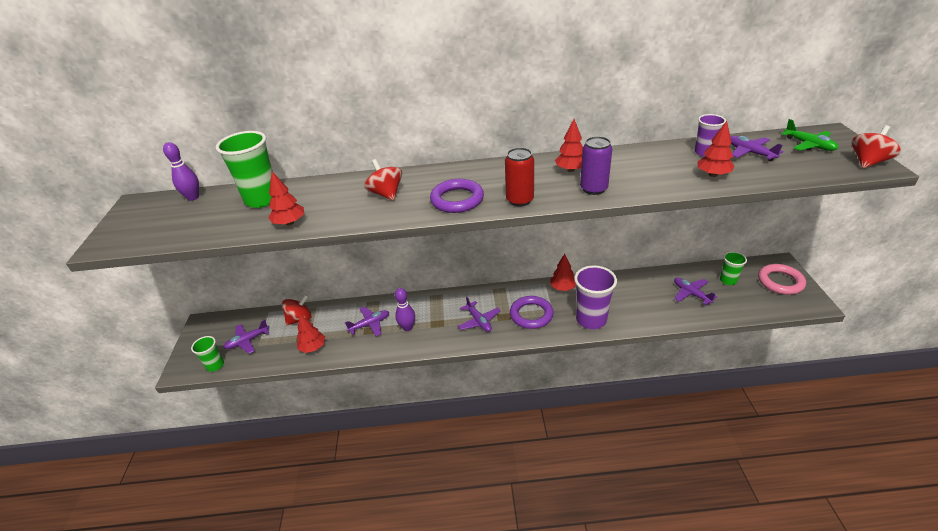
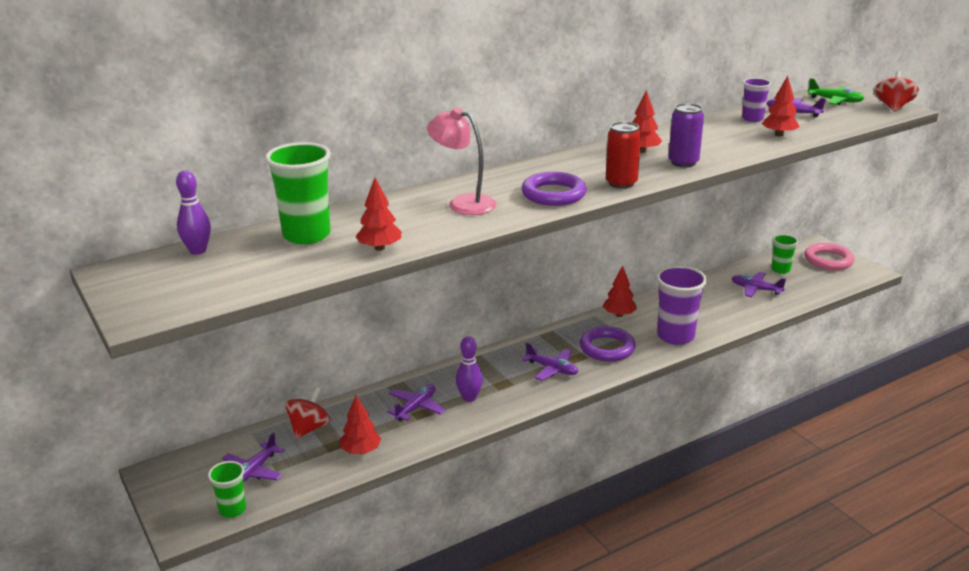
camera: 30 degrees left, 10 degrees down
red spinning top [365,159,402,201] -> pink lamp [427,107,497,215]

